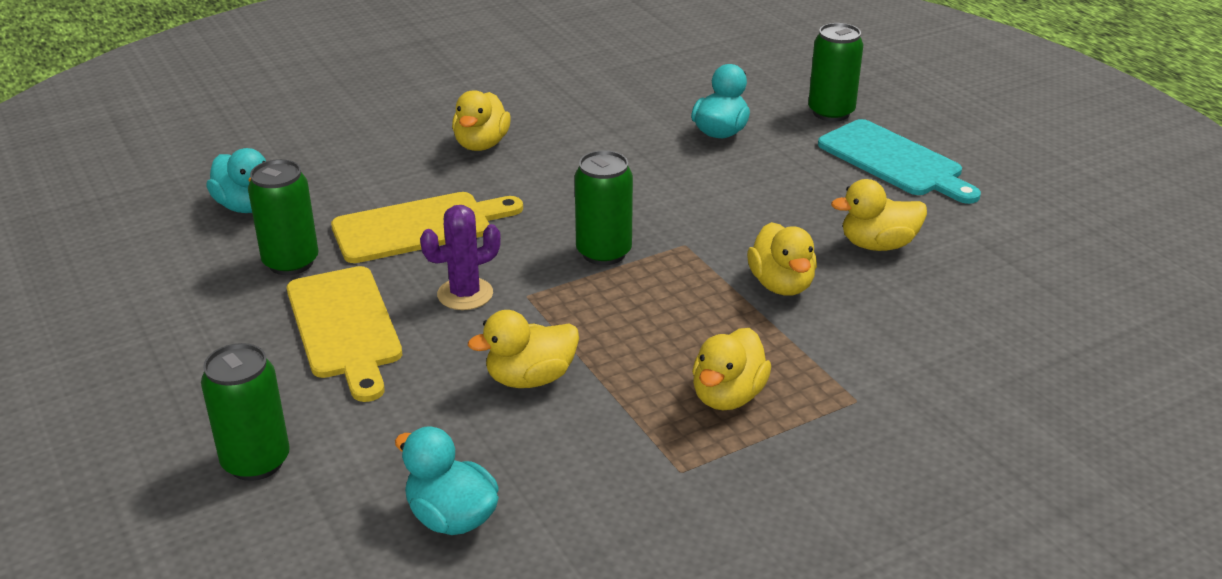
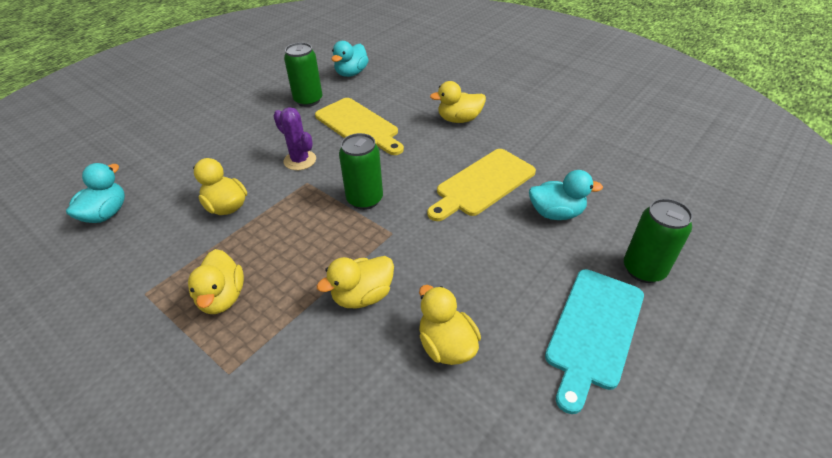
camera: 70 degrees right, 10 degrees up
green can [201,343,290,481] -> none
yellow cutting board [287,266,402,402] -> yellow cutting board moved to [427,149,536,221]
yellow duck [692,328,771,410] -> yellow duck turned 105 degrees counterclockwise [188,249,244,314]

